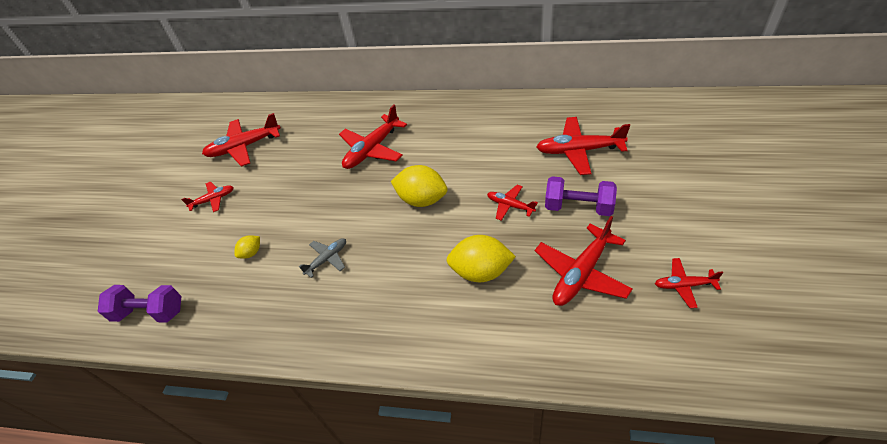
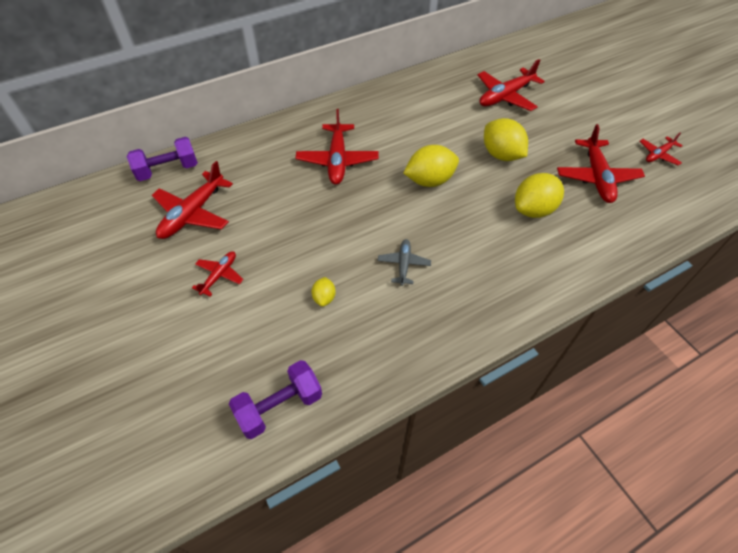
camera: 45 degrees left, 5 degrees up
red plane [487,185,538,221] -> yellow lemon [484,118,528,161]
purple dumbbell [545,176,617,216] -> purple dumbbell moved to [127,137,198,181]

